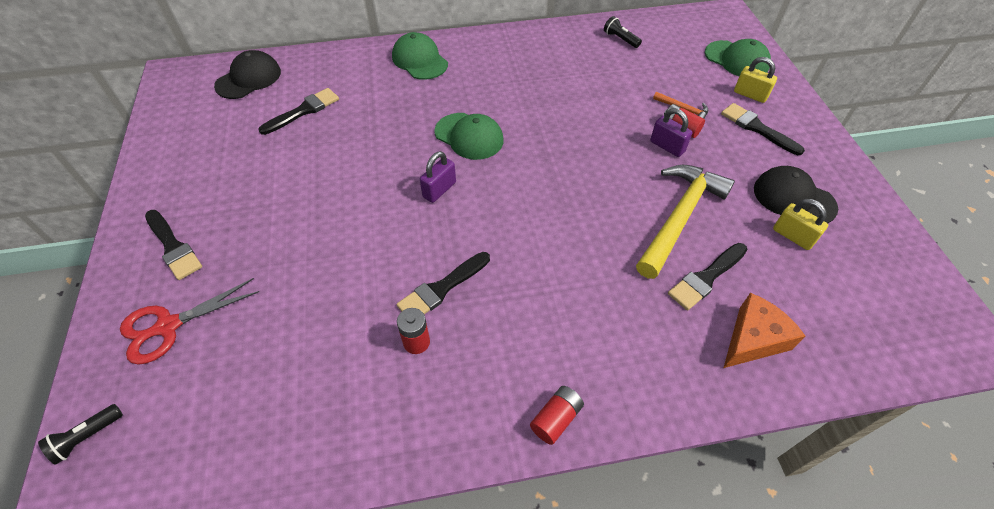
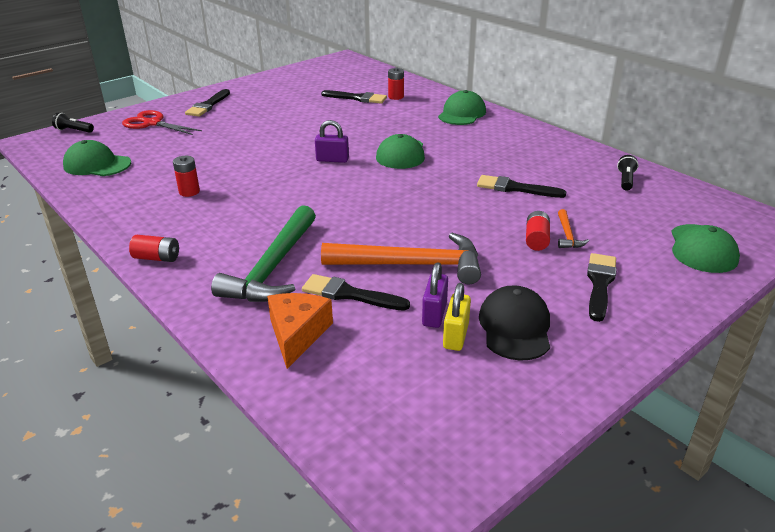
camera: 60 degrees right, 20 degrees down
black cap [214,50,281,99] -> none
black brush [397,252,490,314] -> black brush moved to [477,175,566,198]
yellow hammer [636,165,735,279] -> orange hammer [321,233,481,285]
purple padlock [650,108,692,157] -> purple padlock moved to [422,262,448,328]
orange cheese [724,293,805,368] -> orange cheese turned 105 degrees counterclockwise [267,293,333,369]
yellow padlock [734,57,777,103] -> none
none -> green cap [63,140,131,176]
none -> green hammer [211,205,316,302]
none -> red battery [388,67,404,100]

